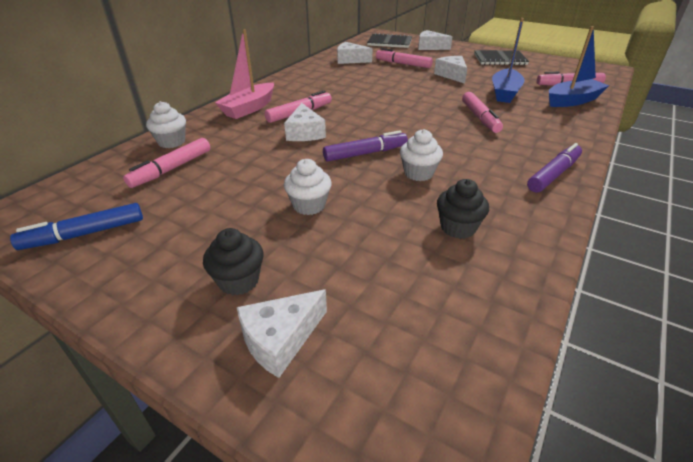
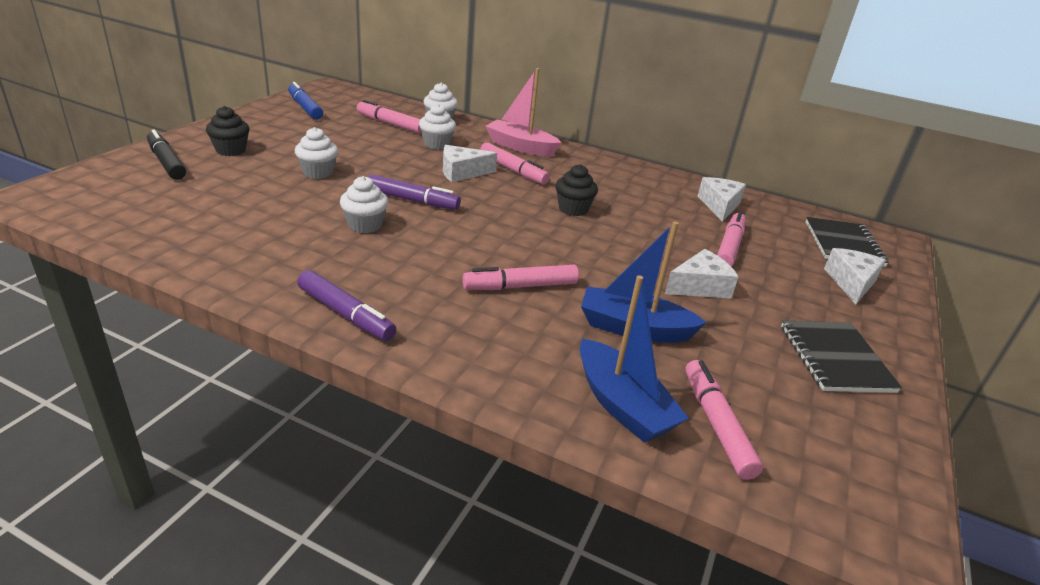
camera: 80 degrees right, 5 degrees down
white cheese [237,289,327,378] -> black marker [147,130,186,180]
purple marker [323,130,408,162] -> purple marker turned 45 degrees counterclockwise [368,174,461,210]
black cupcake [437,179,489,239] -> black cupcake moved to [556,164,598,216]
none -> white cupcake [419,103,456,149]

